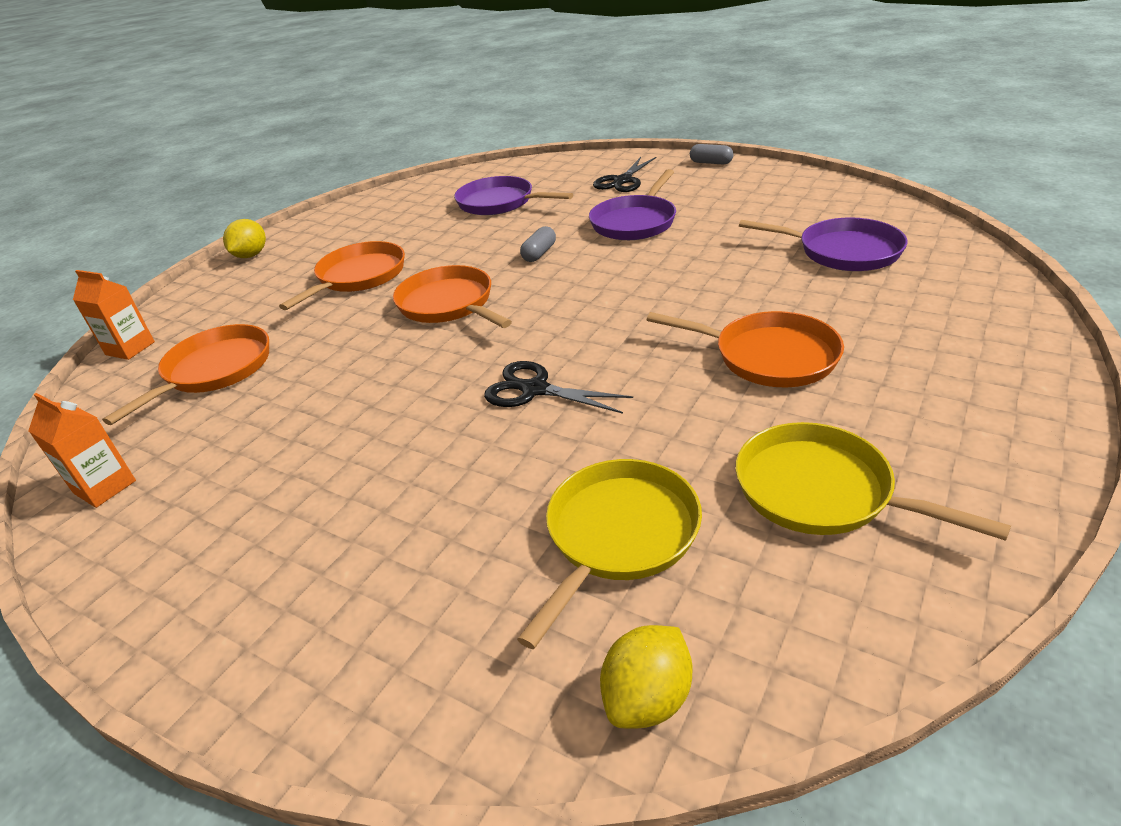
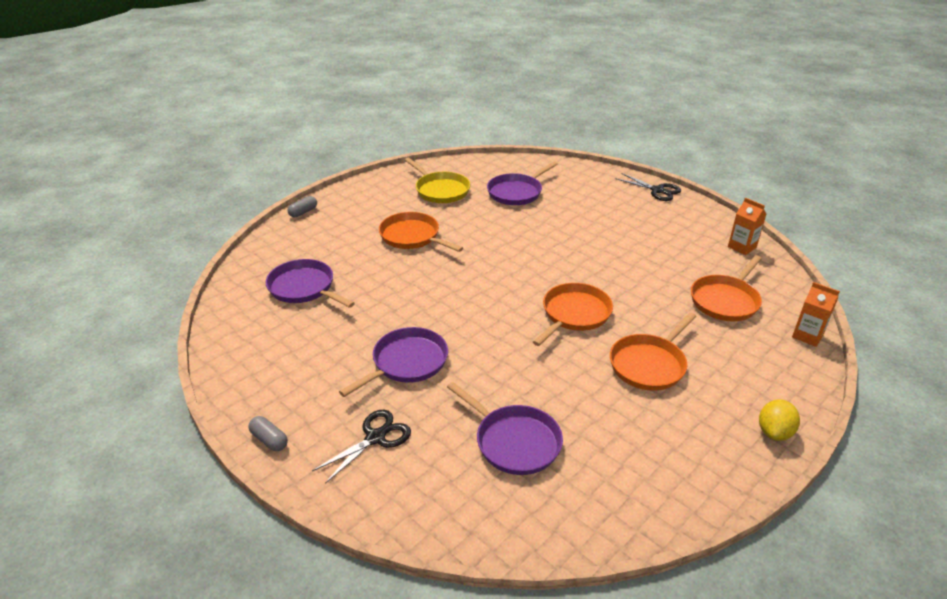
camera: 170 degrees left, 0 degrees up
orange pan [393,265,512,328] -> orange pan turned 120 degrees counterclockwise [533,283,613,346]
black scissors [484,361,633,414] -> black scissors moved to [615,173,681,201]
yellow pan [517,459,702,649] -> purple pan [487,161,558,205]
grey capsule [520,226,556,262] -> grey capsule moved to [287,196,317,217]
yellow lemon [600,625,693,729] -> none

